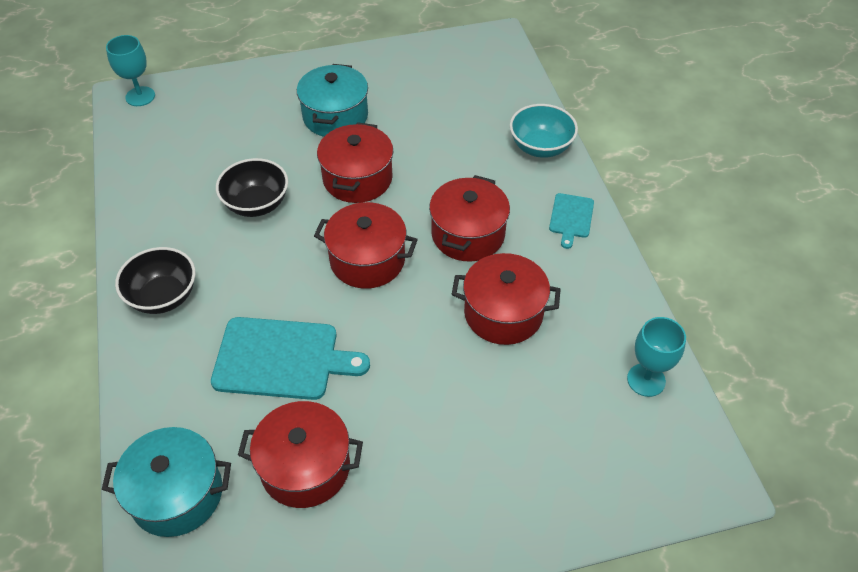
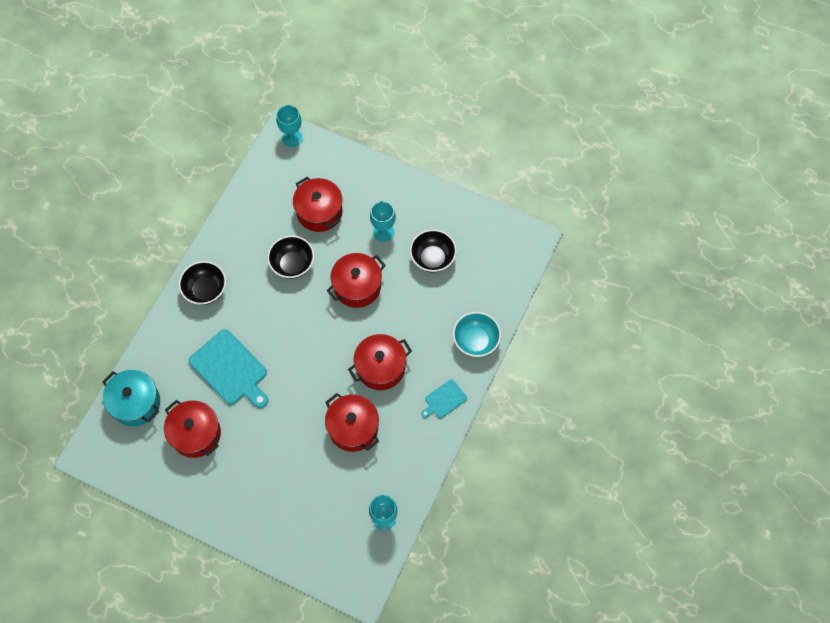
camera: 40 degrees right, 15 degrees up
turquoise pot [297,64,368,137] -> turquoise goblet [370,201,396,242]
red pot [314,202,418,289] -> red pot moved to [293,177,343,232]
none -> black bowl [410,229,457,273]

